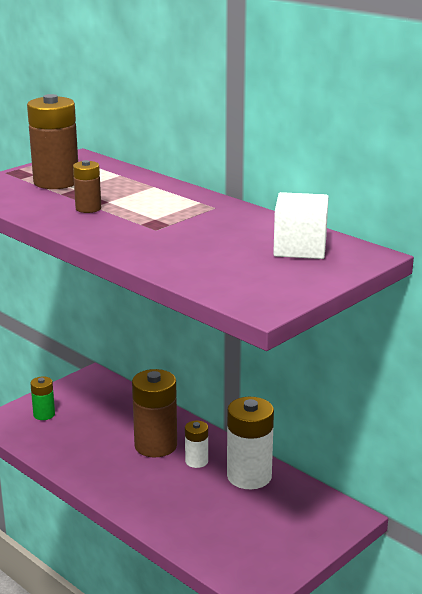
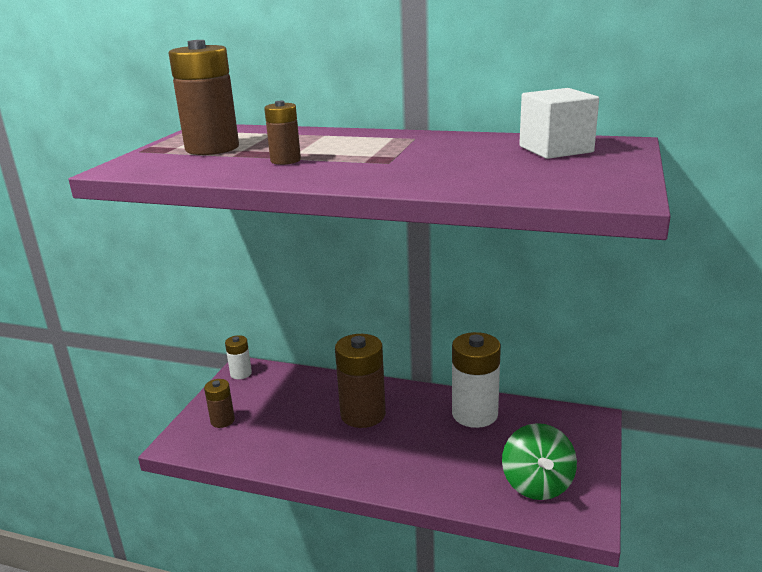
camera: 25 degrees left, 0 degrees up
green battery [30,376,55,420] -> brown battery [204,379,235,428]
white battery [185,420,208,468] -> white battery moved to [225,335,252,379]
none -> green spinning top [502,423,577,500]

